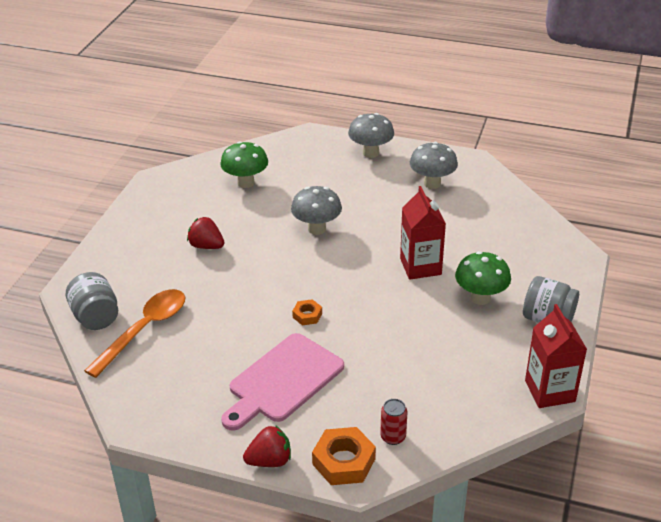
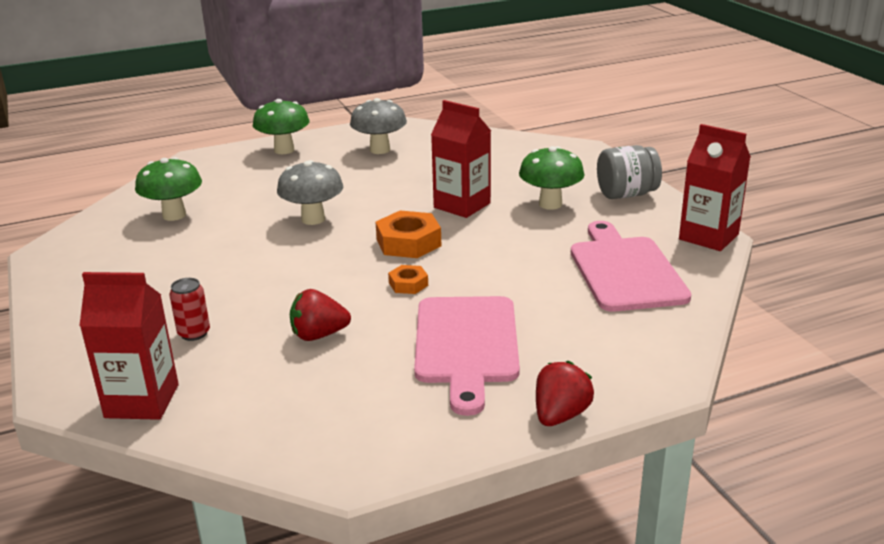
camera: 40 degrees left, 10 degrees down
grey jar [66,272,118,330] -> red carton [79,272,179,420]
orange spoon [84,289,185,378] -> none
red strawberry [187,217,224,249] -> red strawberry moved to [290,289,351,341]
orange nut [312,427,376,485] -> orange nut moved to [376,210,441,258]
grey mushroom [348,113,394,158] -> green mushroom [253,99,310,154]
red can [380,399,408,445] -> red can moved to [169,278,210,341]
none -> pink cutting board [571,221,691,312]

